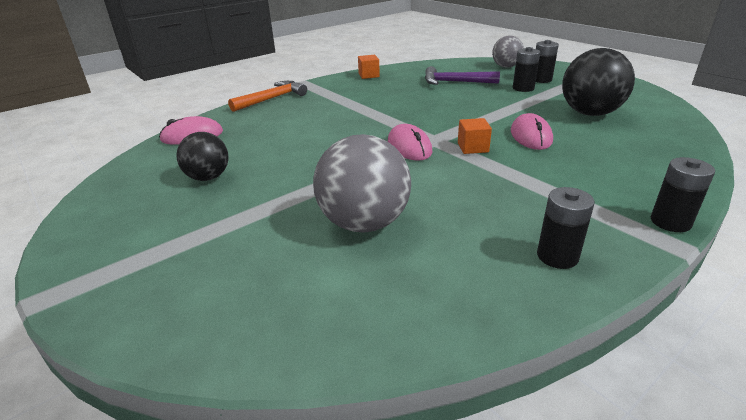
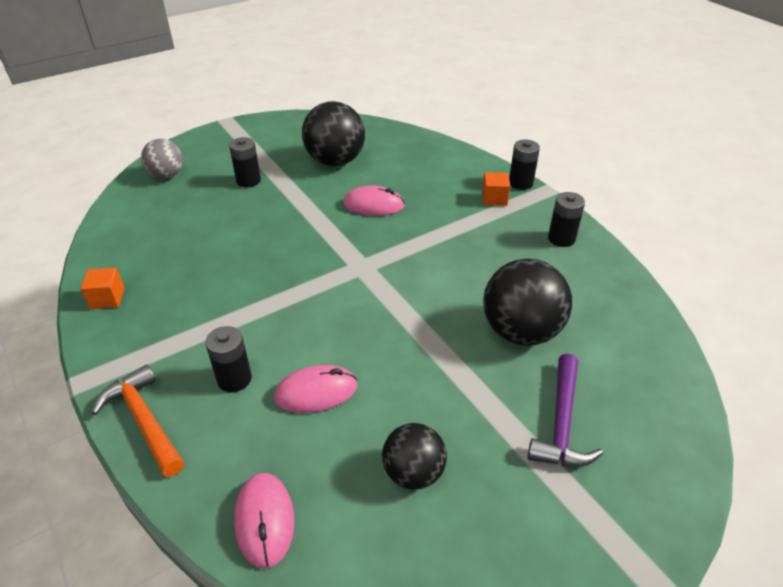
camera: 85 degrees left, 10 degrees up
grey ball [313,134,411,233] -> black ball [483,259,572,346]
pink mouse [388,124,433,161] -> pink mouse moved to [274,365,357,413]
purple hammer [425,66,500,85] -> purple hammer moved to [528,354,603,467]
orange cube [458,118,492,154] -> orange cube moved to [482,172,511,206]
black battery [536,40,559,83] -> black battery moved to [205,326,252,392]

